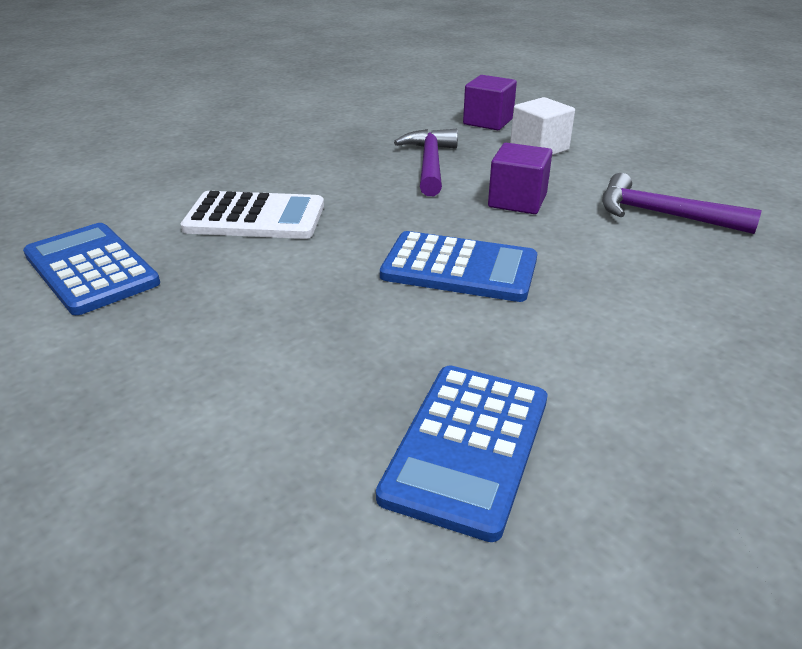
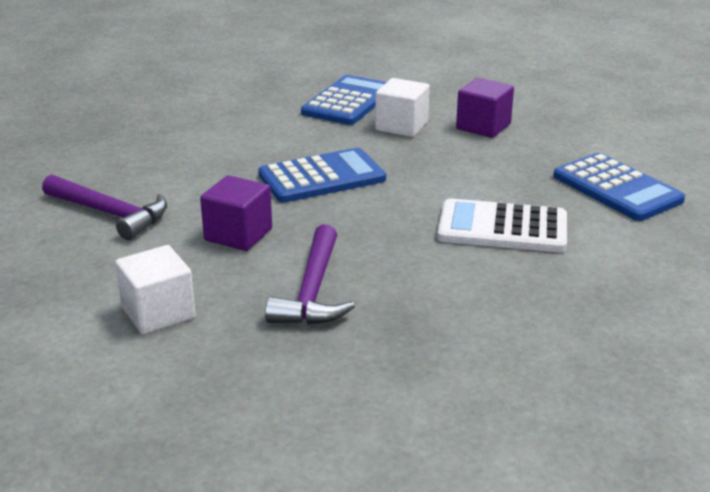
camera: 175 degrees left, 5 degrees down
blue calculator [380,231,537,302] -> blue calculator turned 135 degrees clockwise [258,148,386,203]
purple cube [463,75,517,130] -> purple cube moved to [456,78,514,138]
none -> white cube [375,78,430,137]

